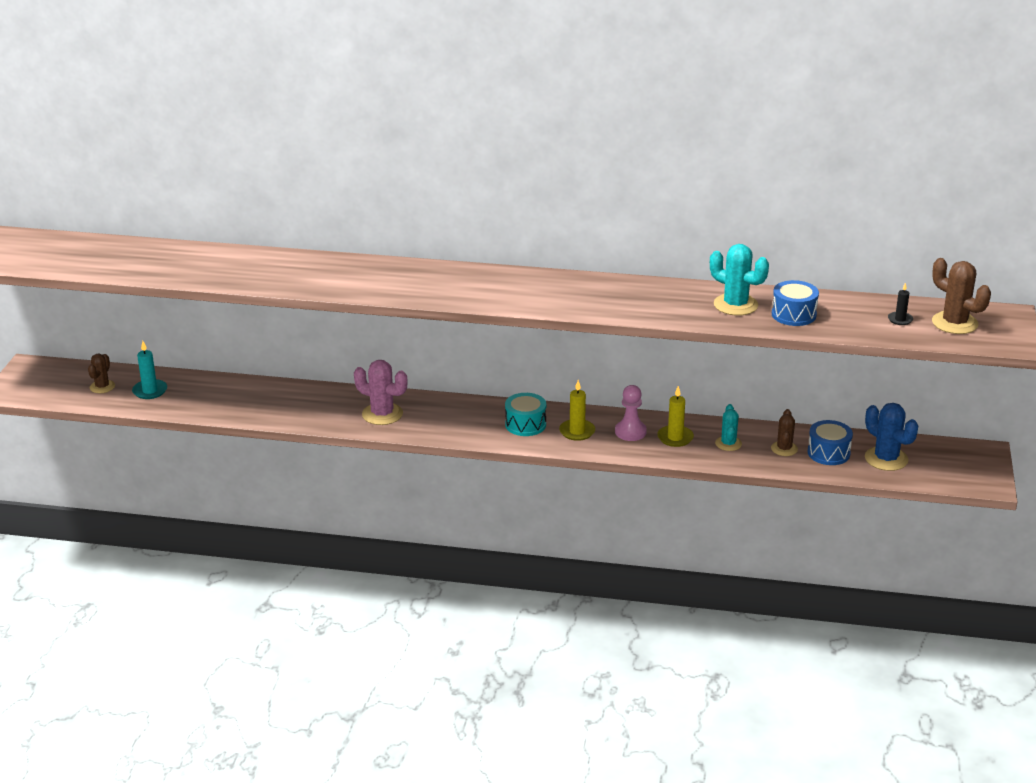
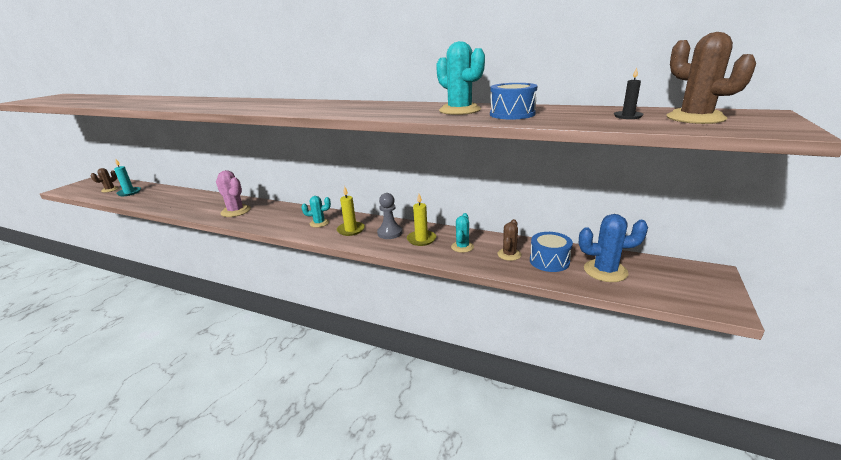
camera: 15 degrees right, 5 degrees down
turquoise drum [505,393,546,436] -> turquoise cactus [302,196,331,228]
pink pawn [615,385,647,441] -> grey pawn [377,193,402,239]
blue cactus [865,403,918,471] -> blue cactus turned 60 degrees counterclockwise [579,214,648,282]

